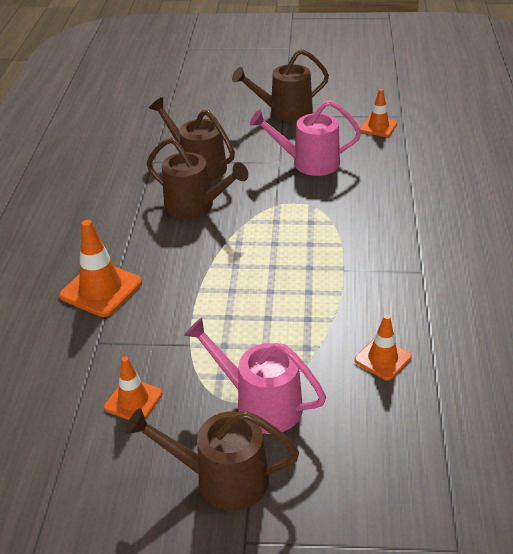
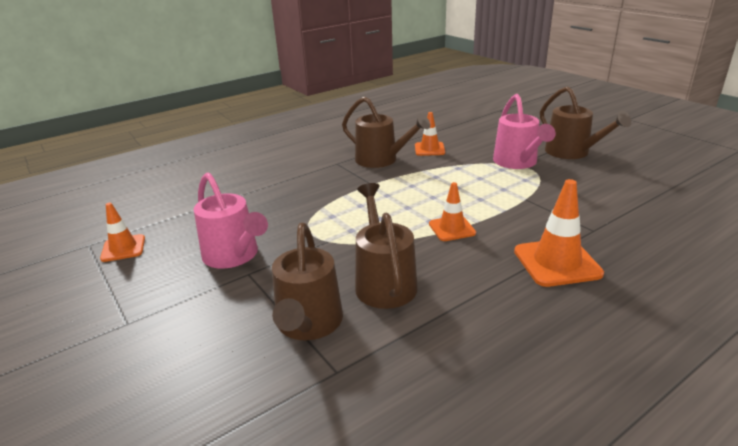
camera: 130 degrees left, 10 degrees down
orange traffic cone [104,357,162,420] -> orange traffic cone moved to [429,182,476,241]
brown watering can [232,49,329,121] -> brown watering can moved to [342,97,430,168]

